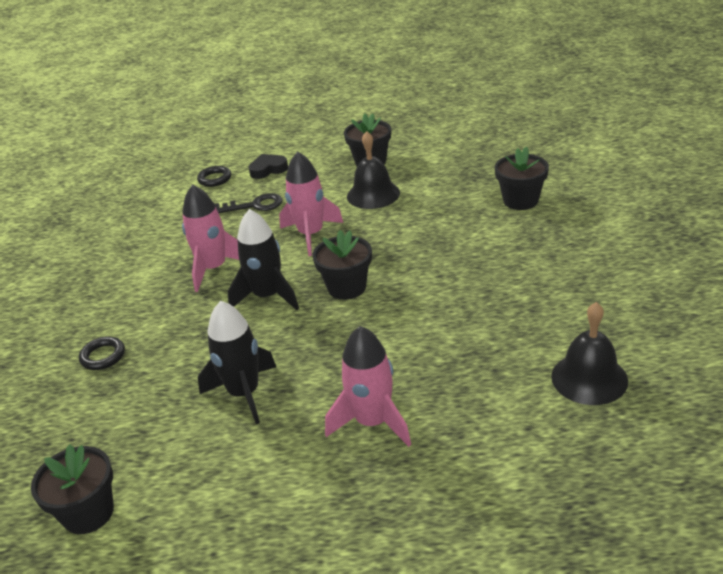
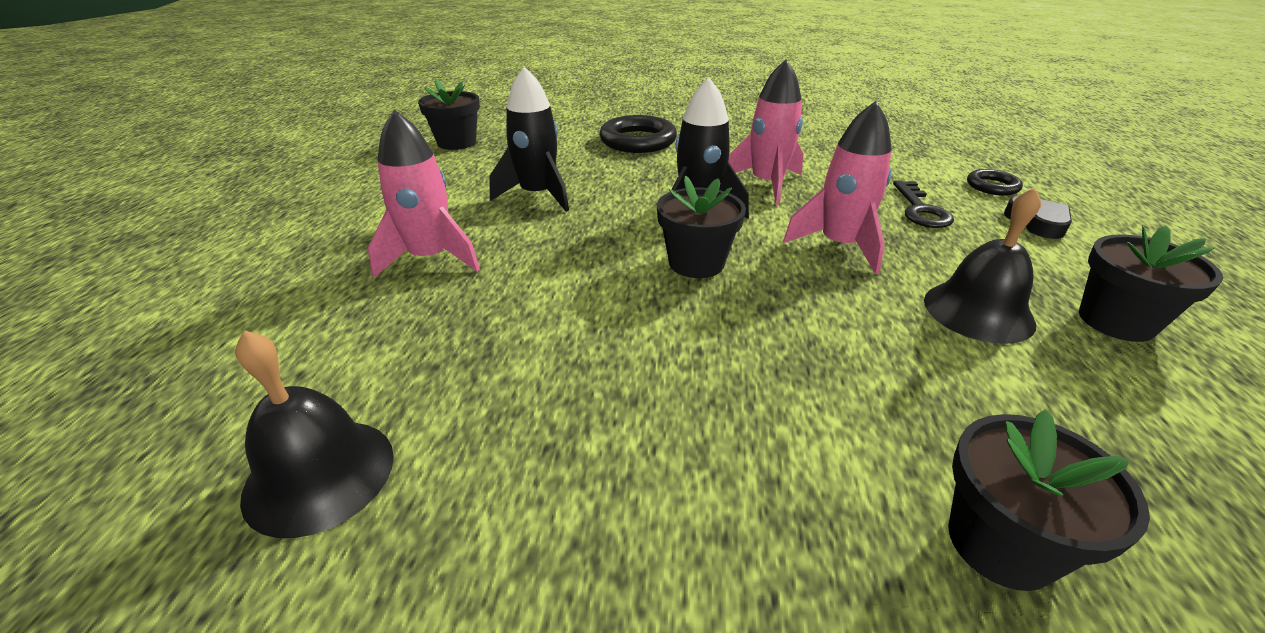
camera: 95 degrees right, 0 degrees up
black ring [79,336,125,370] -> black ring [599,115,677,153], size x1.85

